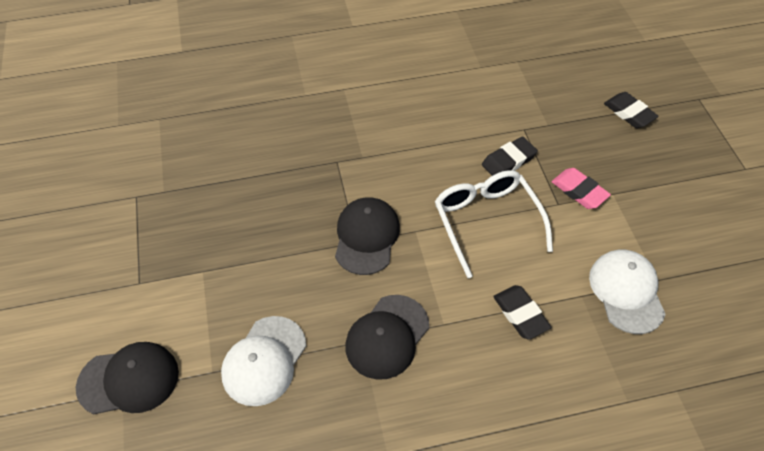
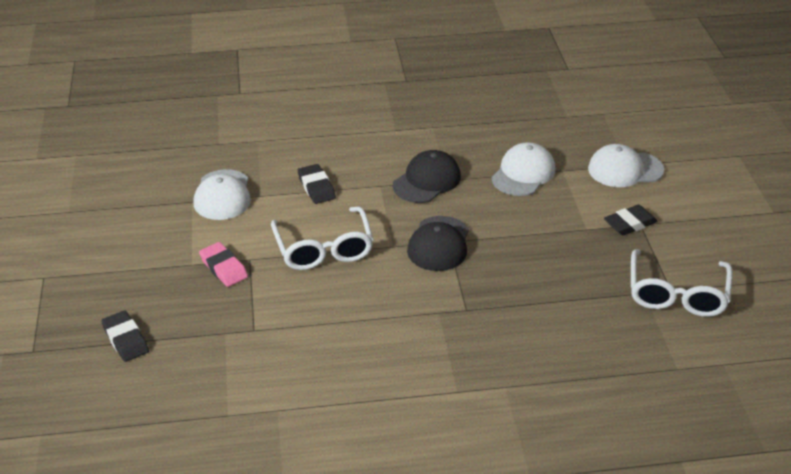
camera: 175 degrees left, 15 degrees down
black cap [76,342,179,414] -> white cap [588,144,664,187]
black eraser [482,137,538,176] -> black eraser moved to [604,205,657,235]
none -> white glasses [631,249,733,317]

